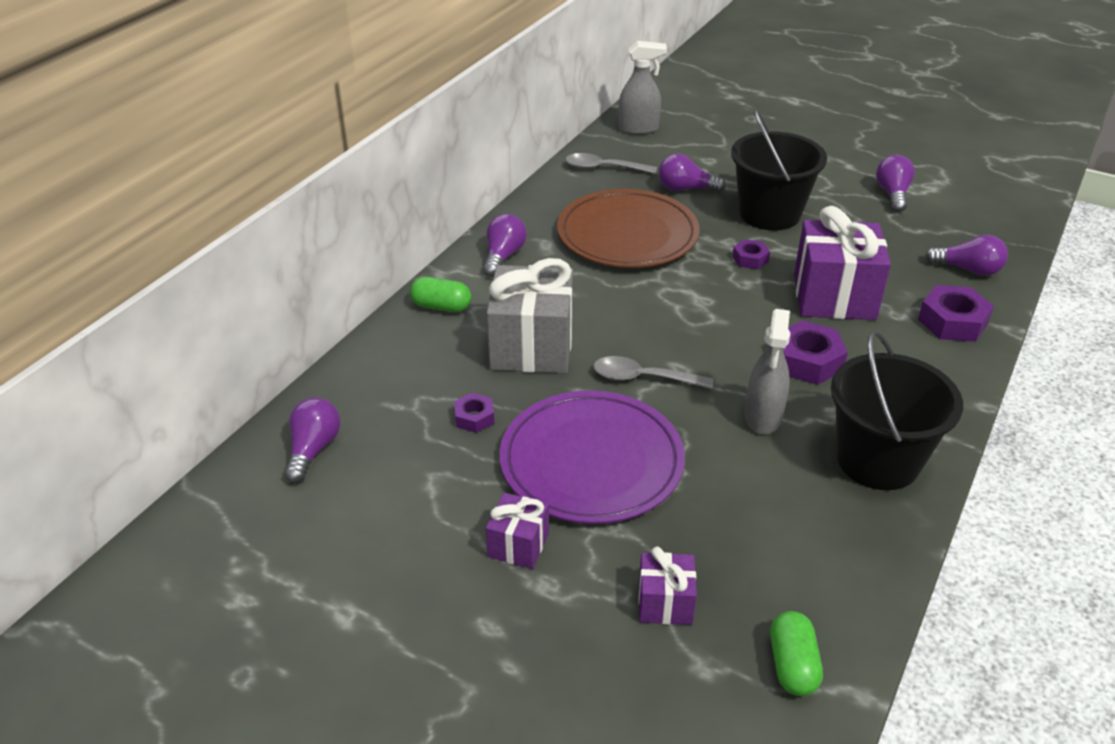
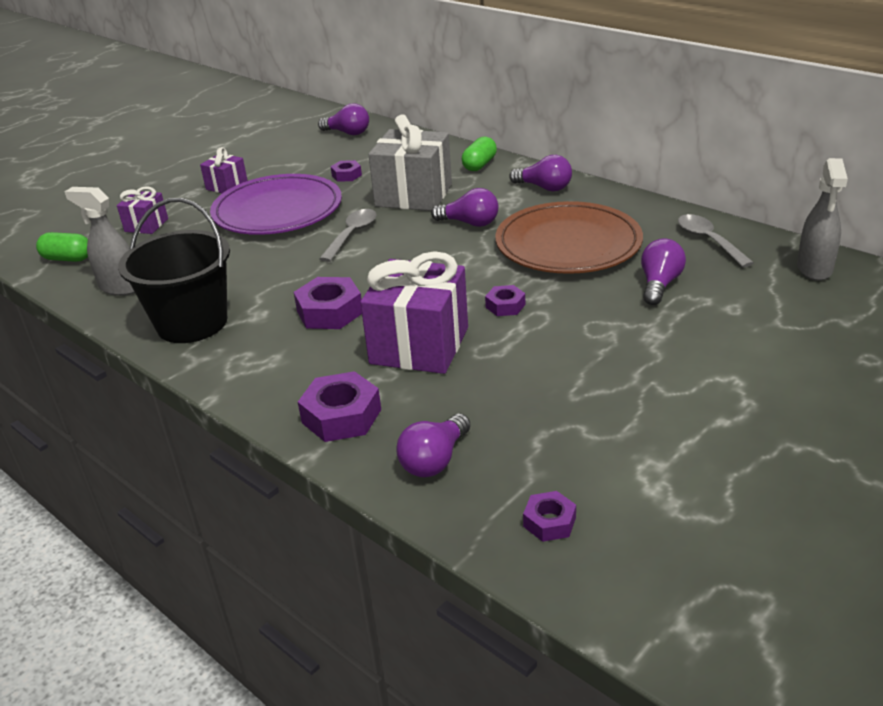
camera: 105 degrees right, 5 degrees down
grey spoon [565,153,657,174] -> grey spoon turned 45 degrees counterclockwise [678,214,754,267]
black bucket [731,109,827,230] -> none
grey spray bottle [745,309,790,434] -> grey spray bottle moved to [64,187,135,296]
purple light bulb [876,155,915,212] -> purple light bulb moved to [431,188,498,227]
none -> purple nut [523,491,576,542]

